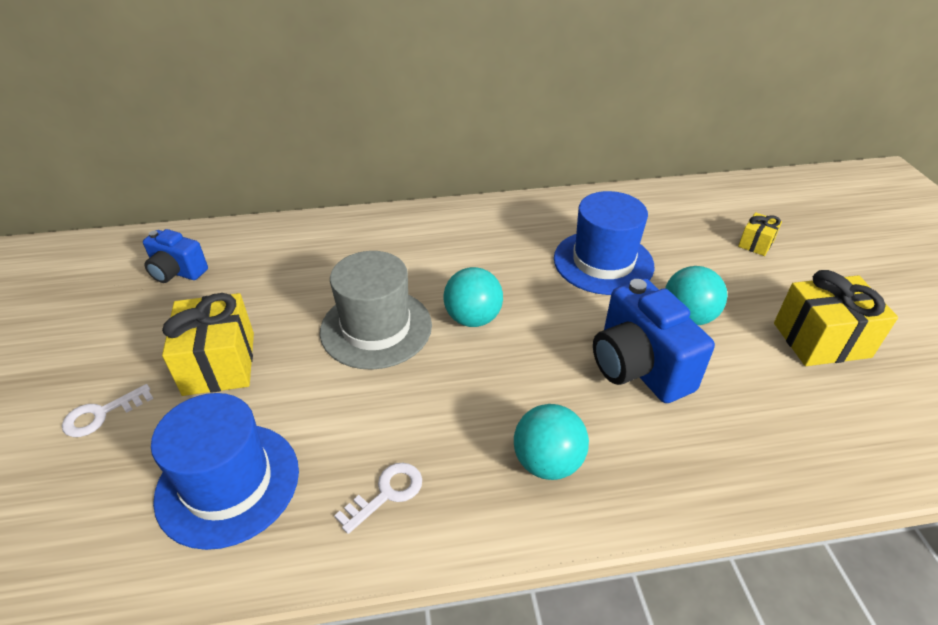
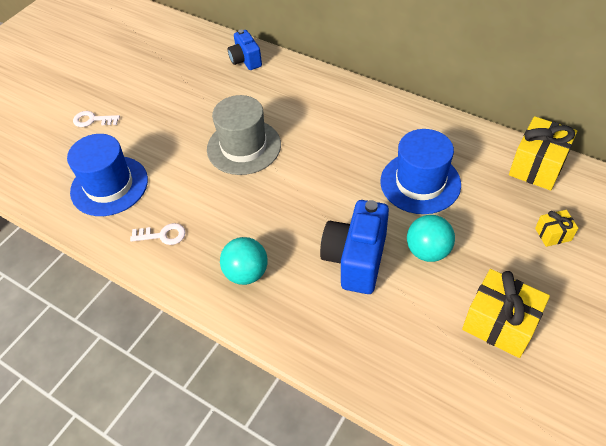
camera: 45 degrees right, 10 degrees up
blue camera [143,229,208,283] -> blue camera moved to [228,29,262,70]
yellow gift [162,293,254,396] -> yellow gift moved to [509,116,577,190]
turquoise ball [443,267,503,327] -> none

